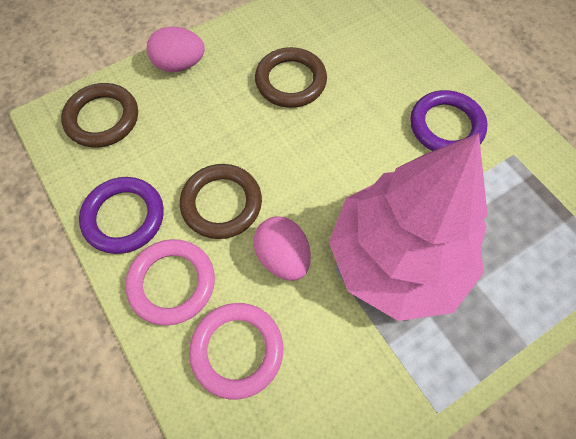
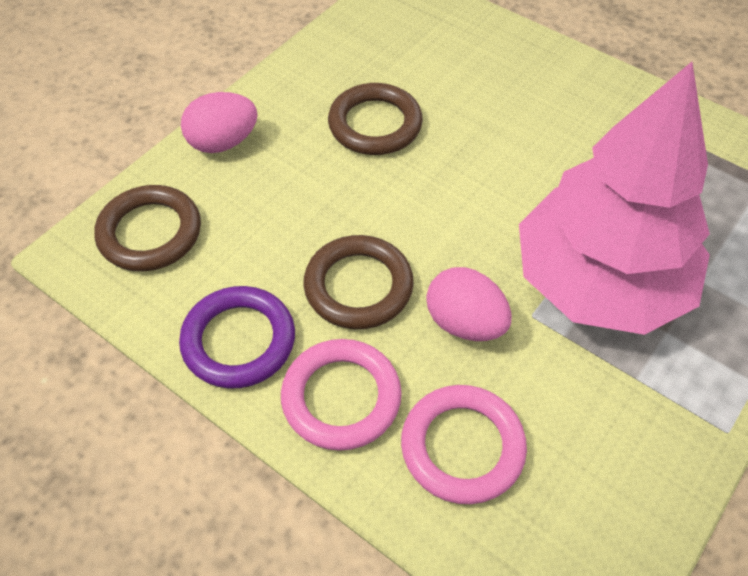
camera: 20 degrees left, 10 degrees down
purple ring [410,90,488,151] -> none

